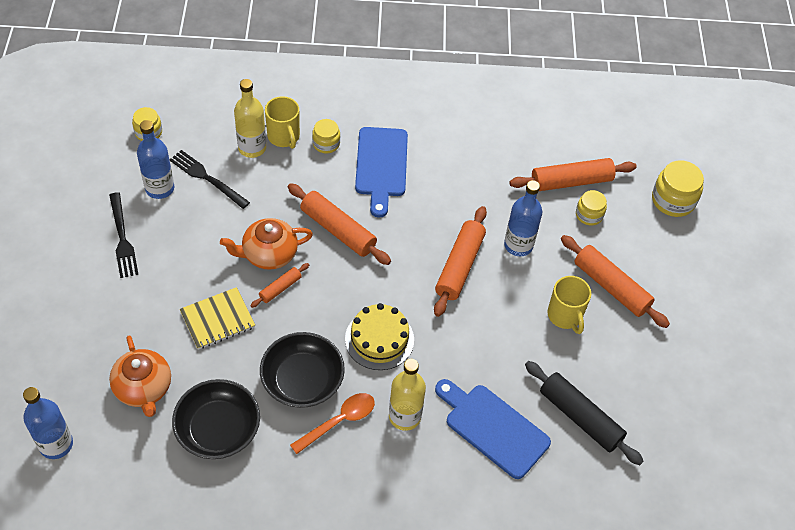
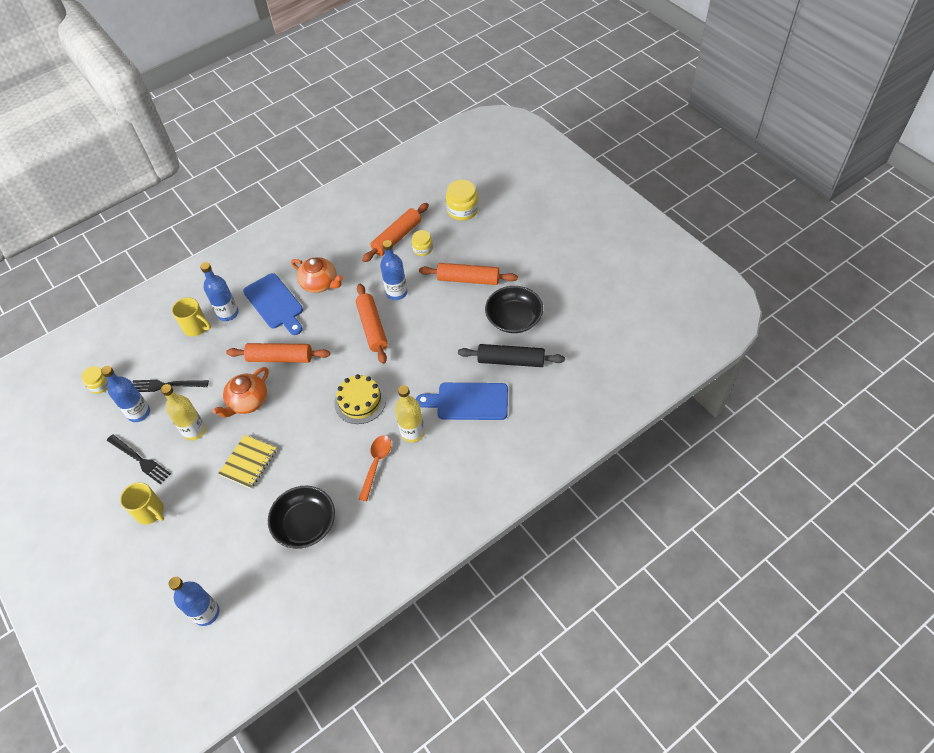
camera: 30 degrees left, 0 degrees up
orange teapot [109,335,171,417] -> orange teapot moved to [291,257,343,293]
yellow bottle [234,79,266,158] -> yellow bottle moved to [161,384,206,441]
orange rolling pin [250,263,309,308] -> none
black bowl [260,332,345,408] -> black bowl moved to [485,286,543,333]
yellow jar [312,119,340,153] -> blue bottle [200,262,239,321]
yellow mug [548,276,591,334] -> yellow mug moved to [120,482,164,525]

